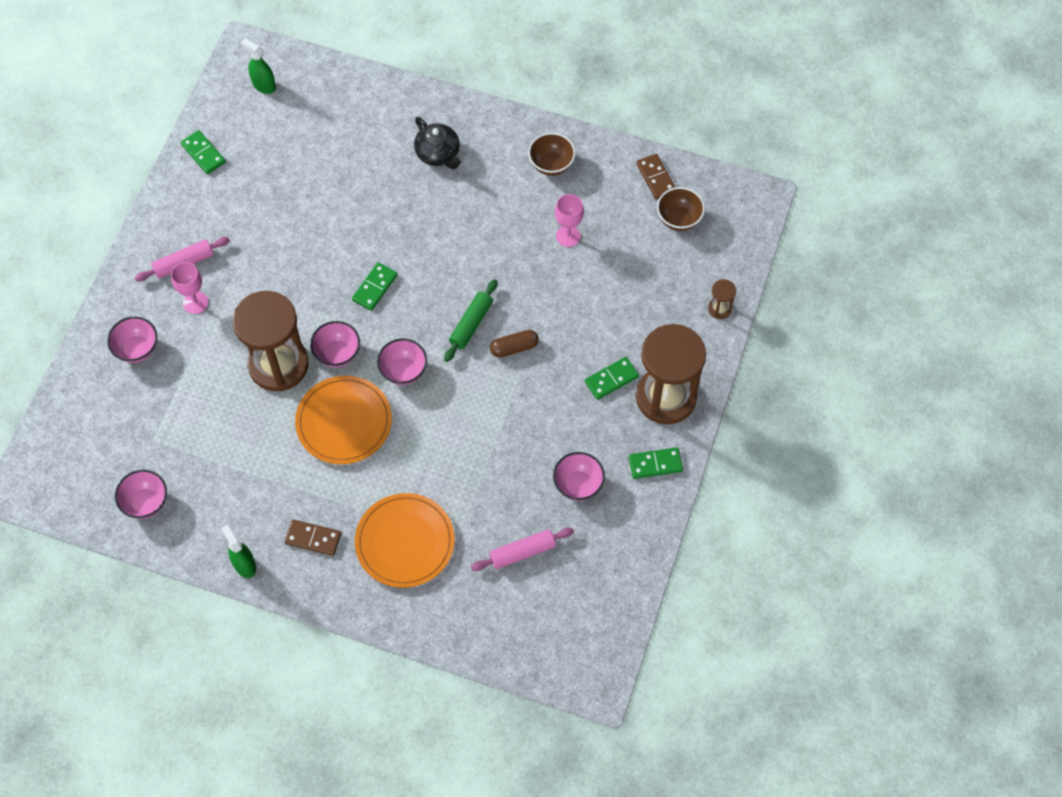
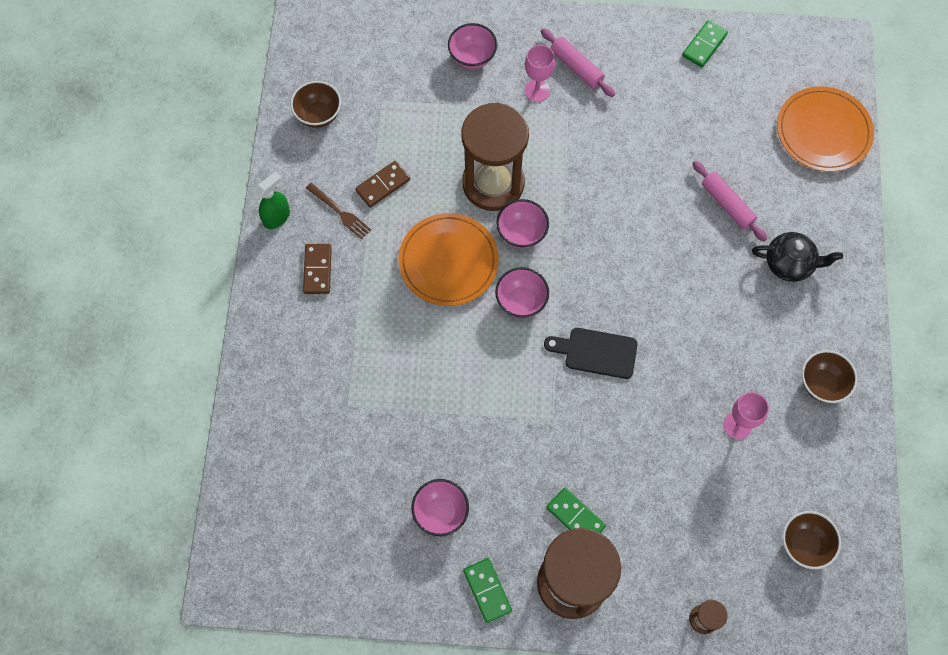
camera: 75 degrees right, 5 degrees up
pink bowl [115,470,167,519] -> brown bowl [290,81,341,128]
green spray bottle [240,38,276,94] -> none
green domino [352,263,398,311] -> none
orange plate [355,493,455,588] -> orange plate moved to [777,86,874,172]
black teapot [414,117,461,169] -> black teapot turned 120 degrees counterclockwise [752,232,843,282]
green rolling pin [444,279,498,362] -> black cutting board [544,328,638,379]
pink rolling pin [471,528,574,571] -> pink rolling pin moved to [692,161,767,241]
brown capsule [490,330,539,358] -> none
brown domino [636,154,675,199] -> brown domino moved to [355,161,410,208]
none -> brown fork [306,183,371,240]

